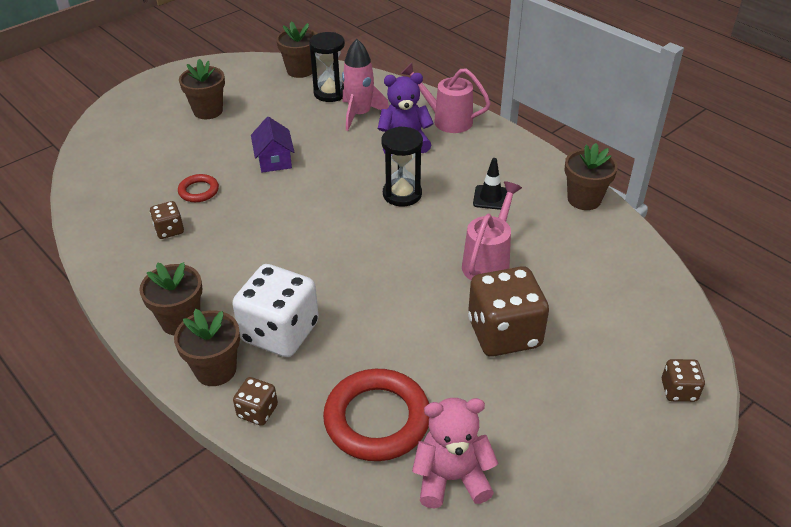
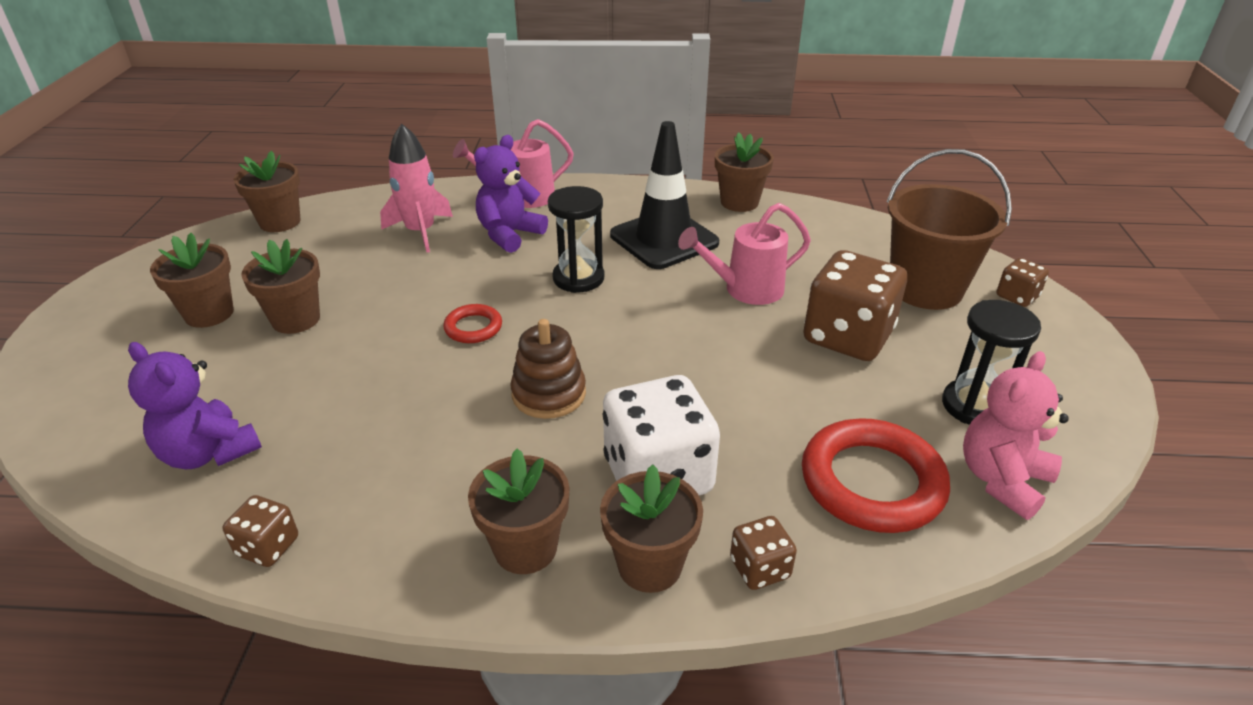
camera: 45 degrees left, 5 degrees down
brown dice [150,201,184,239] -> brown dice moved to [222,495,298,567]
red ring [178,174,219,202] -> red ring moved to [443,304,502,343]
purple house [251,117,294,173] -> none
black hourglass [309,32,345,102] -> black hourglass moved to [942,300,1041,425]
pink watering can [462,181,522,280] -> pink watering can turned 90 degrees counterclockwise [678,203,811,305]
black traffic cone [473,158,507,210] -> black traffic cone [610,121,719,269], size x2.08
none -> purple teddy bear [128,342,262,469]
none -> brown flower pot [241,239,320,334]
none -> brown stacking toy [510,319,586,419]
none -> brown bucket [887,149,1012,310]

